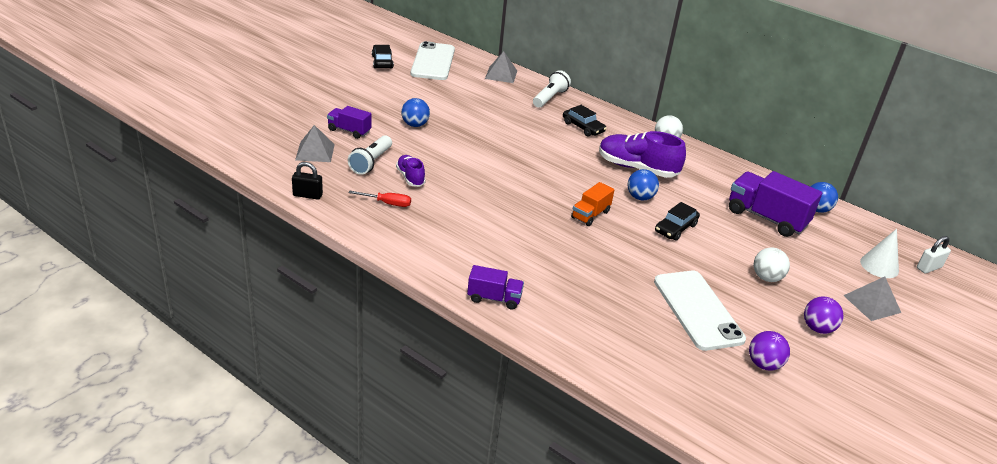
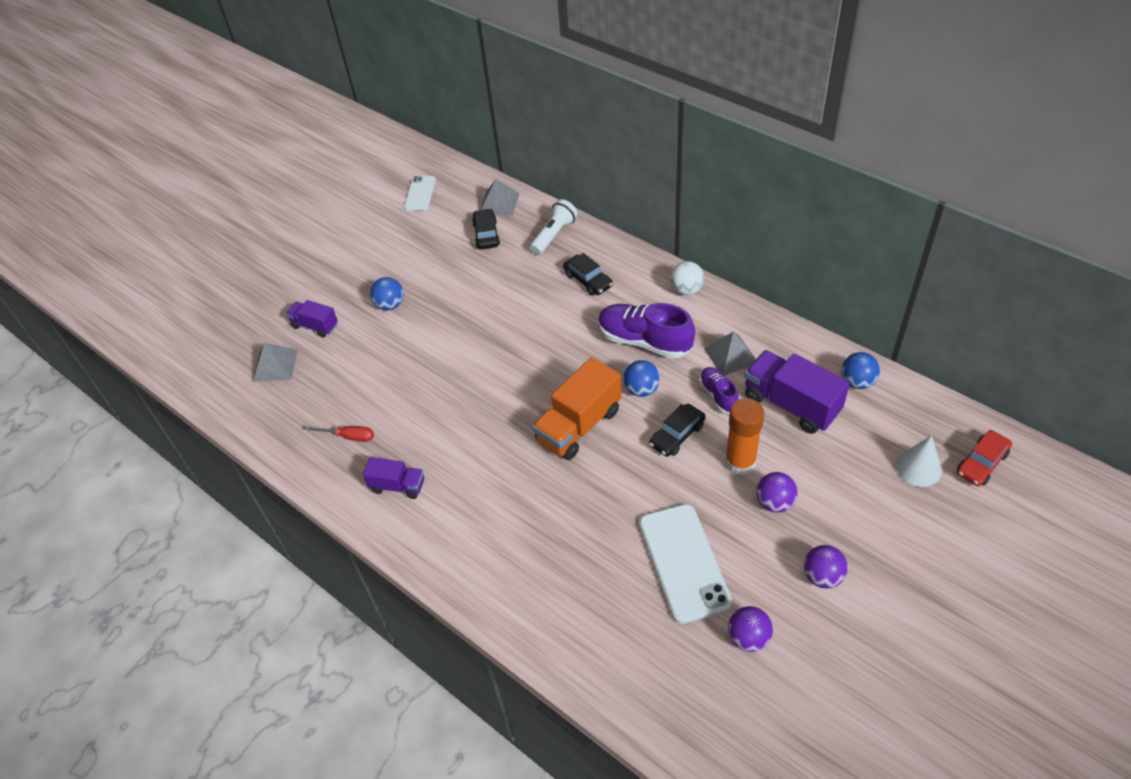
camera: 10 degrees right, 15 degrees up
black padlock [292,162,323,200] -> none
white flashlight [348,135,392,175] -> none
black car [372,45,394,68] -> black car moved to [472,208,500,250]
purple shoe [396,155,426,187] -> purple shoe moved to [699,367,739,413]
white phone [411,41,455,80] -> white phone [404,176,436,211], size x0.56
purple truck [467,265,524,310] -> purple truck moved to [363,457,424,499]
orange truck [571,182,614,226] -> orange truck [532,357,621,460], size x1.76
white ball [754,247,790,282] -> purple ball [756,472,798,512]
grey pyramid [843,277,901,321] -> grey pyramid moved to [704,331,756,376]
white padlock [917,236,951,273] -> red car [957,430,1012,486]
none -> orange glue stick [725,398,764,475]

